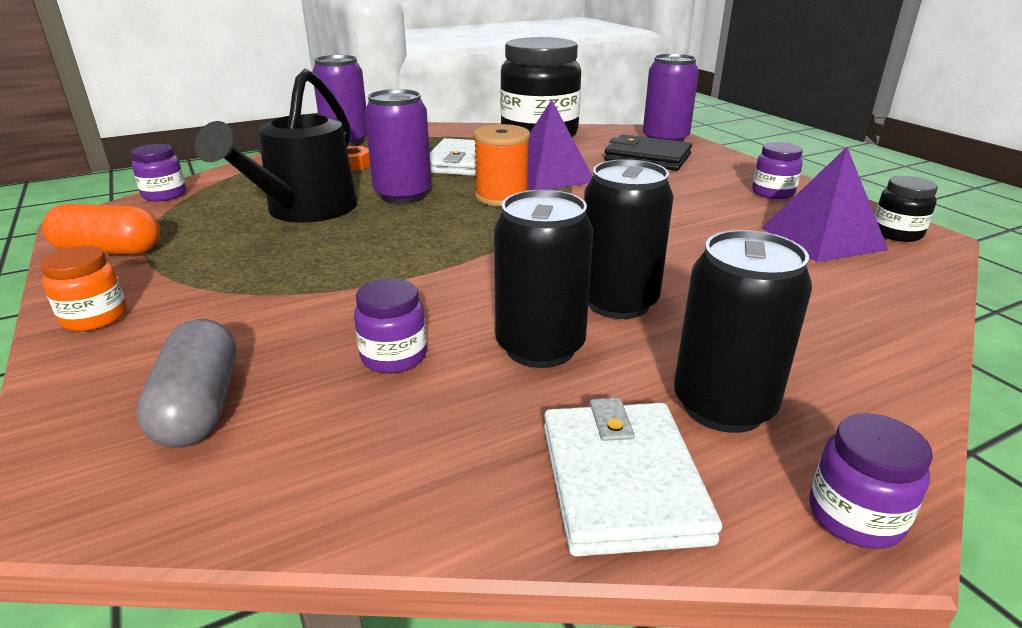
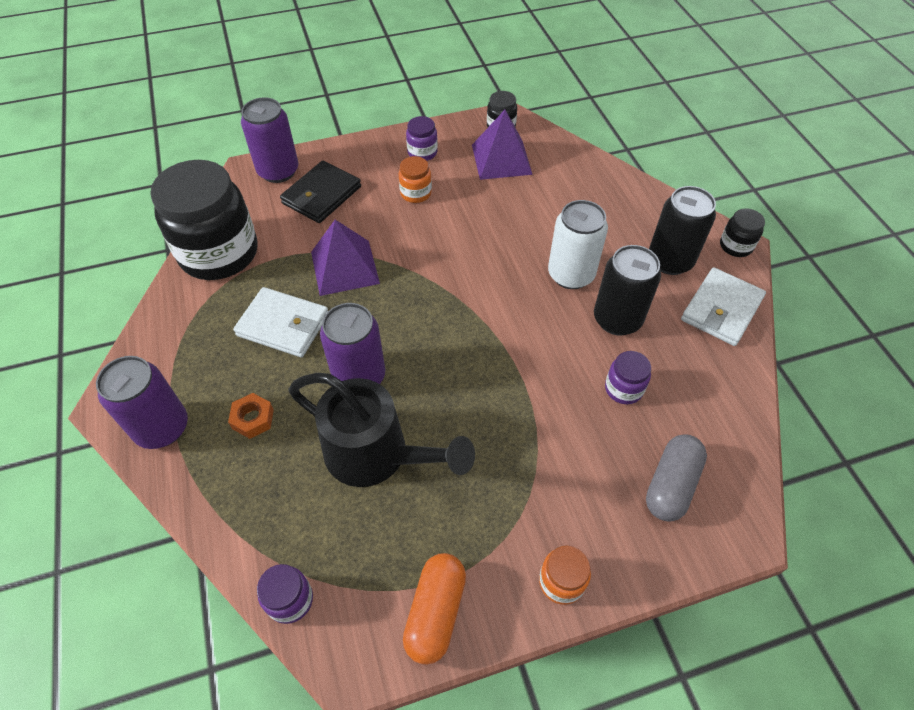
camera: 80 degrees left, 25 degrees up
grey capsule [136,319,237,447] -> grey capsule turned 60 degrees counterclockwise [646,434,707,522]
orange spool [473,124,530,206] -> none
white wallet [544,398,722,557] -> white wallet turned 60 degrees counterclockwise [681,267,766,346]
black can [584,159,674,319] -> white can [548,200,608,289]
purple jar [809,413,933,549] -> black jar [720,208,765,257]
none -> orange jar [399,156,432,203]

